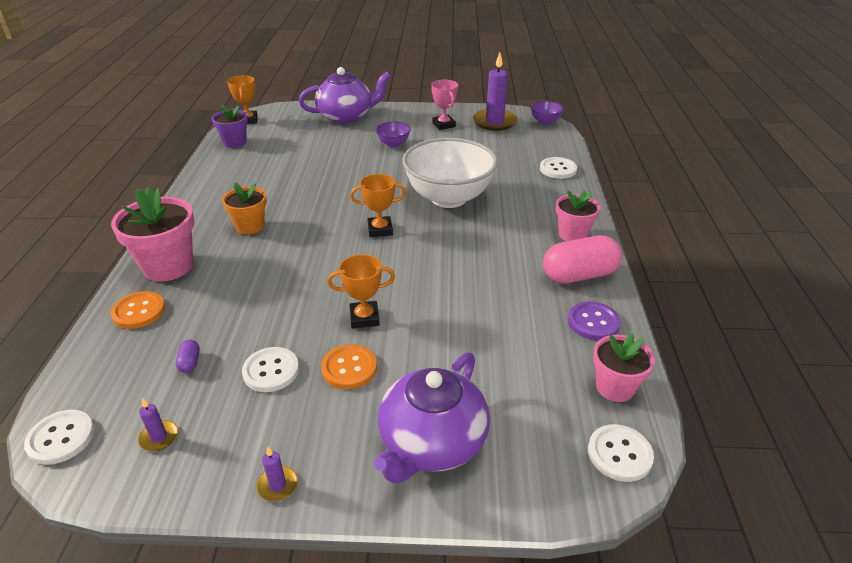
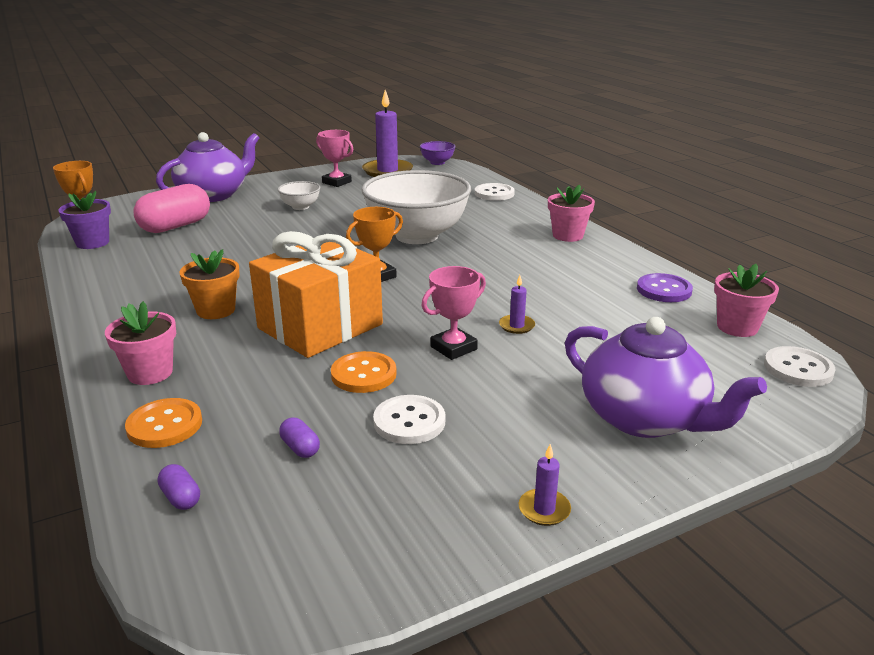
camera: 30 degrees left, 10 degrees down
white button [24,410,94,465] -> none
pink flower pot [111,186,194,282] -> pink flower pot [105,301,176,385], size x0.62
purple candle [138,398,178,451] -> purple candle moved to [499,275,535,334]
orange button [321,344,377,389] -> orange button moved to [331,351,397,393]
orange trophy [327,254,395,328] -> pink trophy [422,266,486,360]
purple teapot [374,352,490,484] -> purple teapot turned 45 degrees counterclockwise [565,317,767,438]
purple bowl [376,122,411,148] -> white bowl [278,181,320,210]
pink capsule [543,235,622,284] -> pink capsule moved to [133,184,210,233]
none -> purple capsule [158,464,200,510]
none -> orange gift [249,231,383,358]

